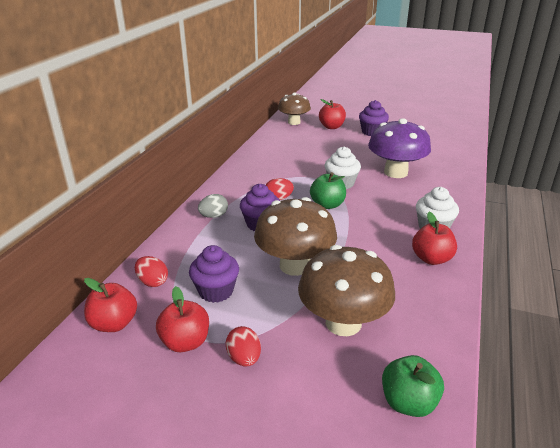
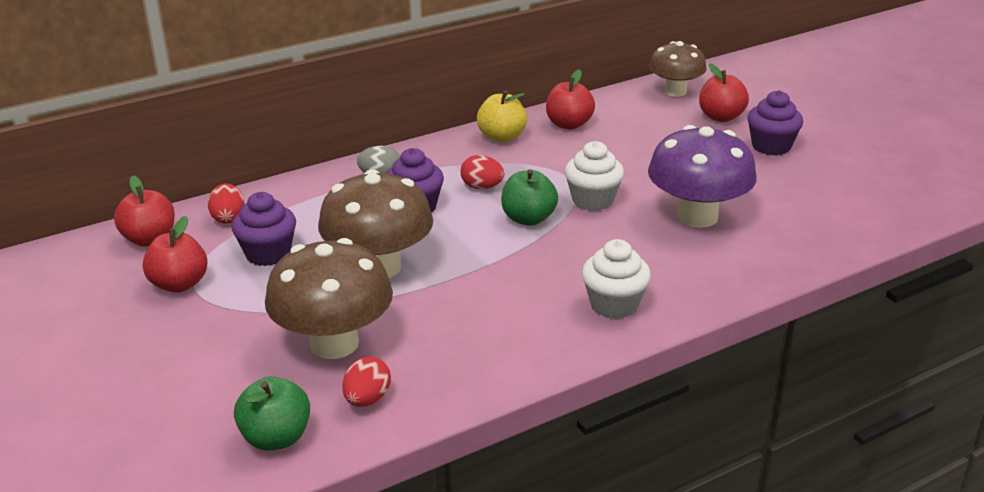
camera: 40 degrees right, 0 degrees up
red egg [226,326,261,367] -> red egg moved to [342,357,391,407]
red apple [412,212,457,265] -> red apple moved to [546,69,595,130]
none -> yellow apple [477,91,527,142]

